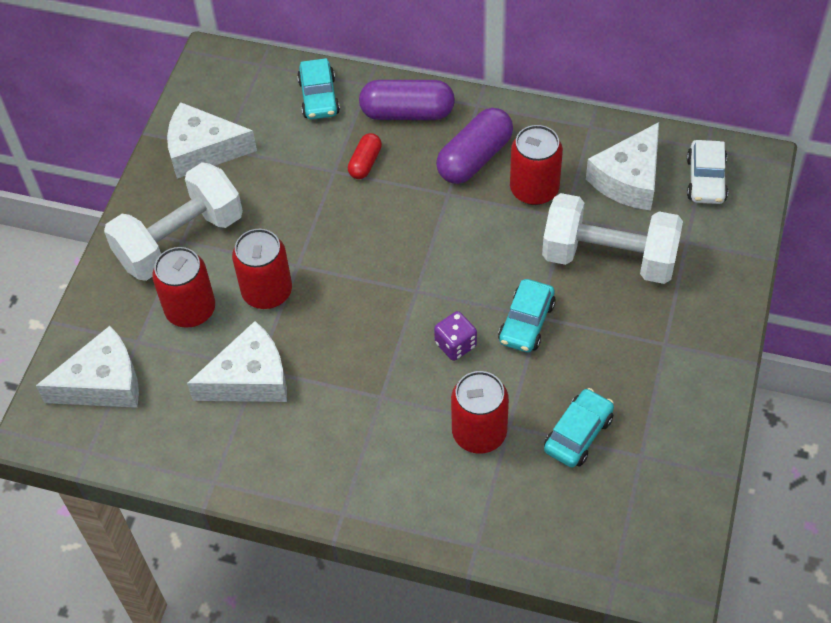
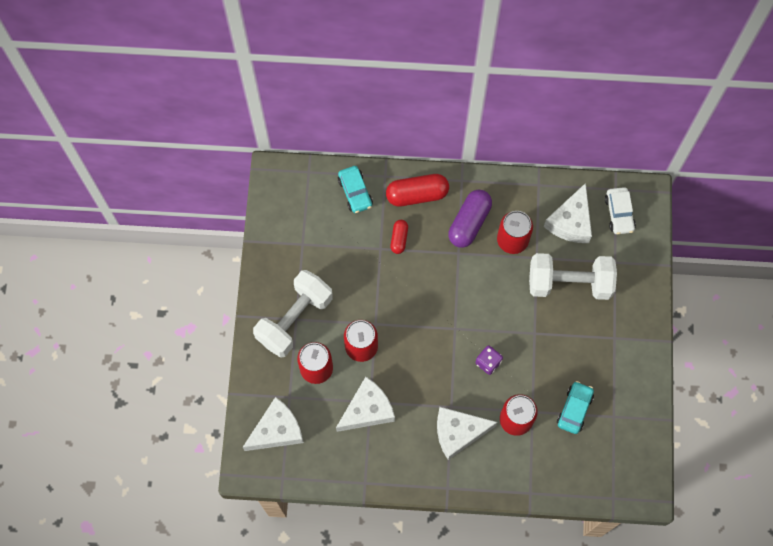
camera: 15 degrees left, 15 degrees up
white cheese [167,102,257,179] -> white cheese moved to [437,407,498,460]
purple capsule [359,80,455,120] -> red capsule [386,174,449,206]
turquoise car [498,279,556,352] -> none

